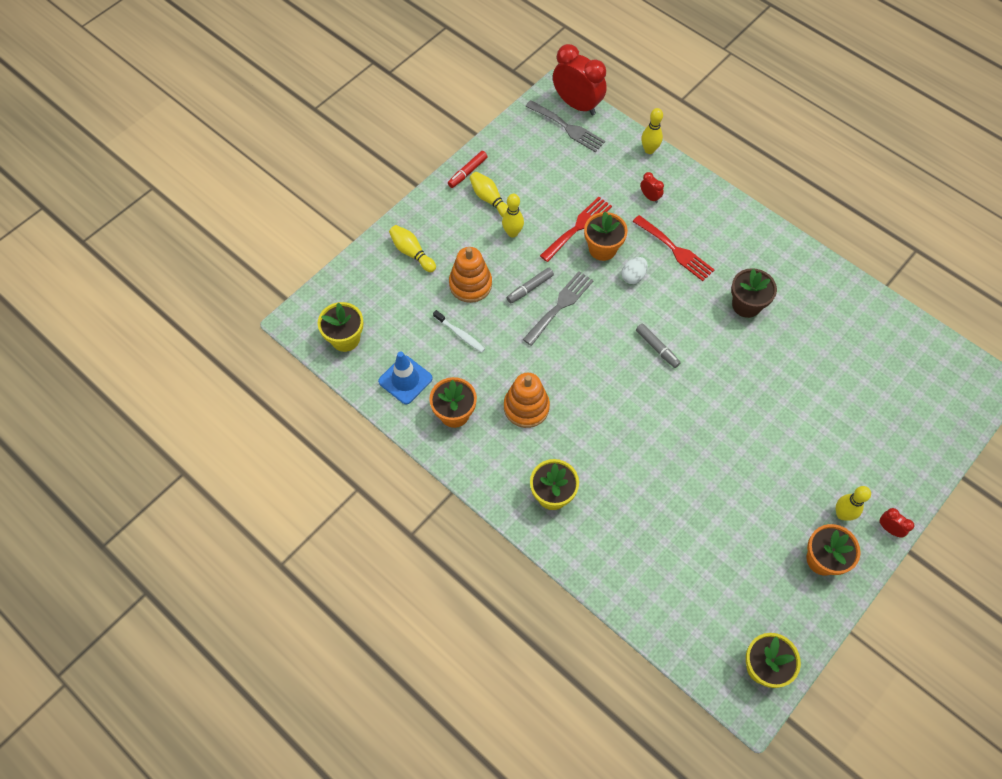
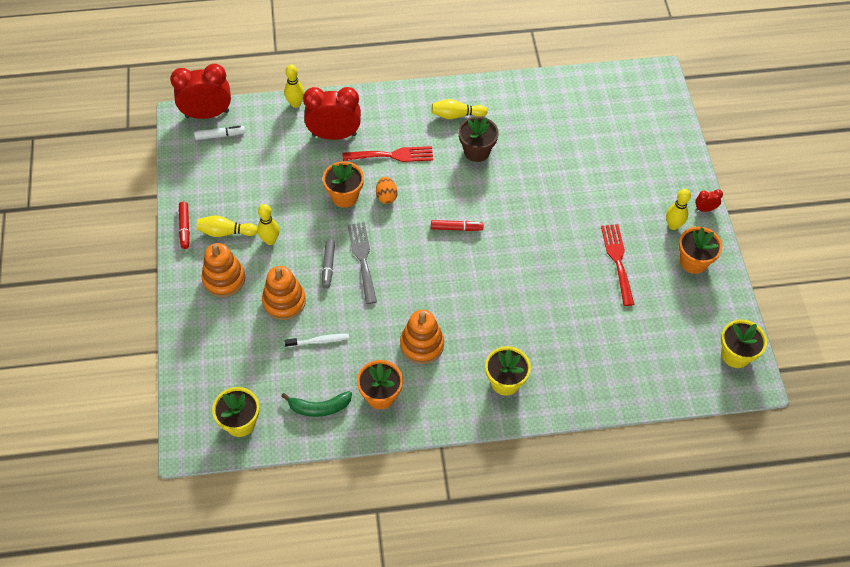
camera: 50 degrees left, 5 degrees down
blue traffic cone [378,351,432,404] -> green banana [281,391,352,417]
yellow bowling pin [389,225,436,272] -> yellow bowling pin moved to [431,99,488,119]
grey fork [525,100,605,153] -> white marker [194,126,245,140]
red fork [540,197,612,262] -> red fork moved to [601,224,634,306]
white egg [621,257,648,284] -> orange egg [376,177,398,204]
grey marker [636,324,681,368] -> red marker [431,220,483,231]
red clock [640,172,664,203] -> red clock [303,87,361,140], size x2.33
none -> orange stacking toy [201,243,245,297]

